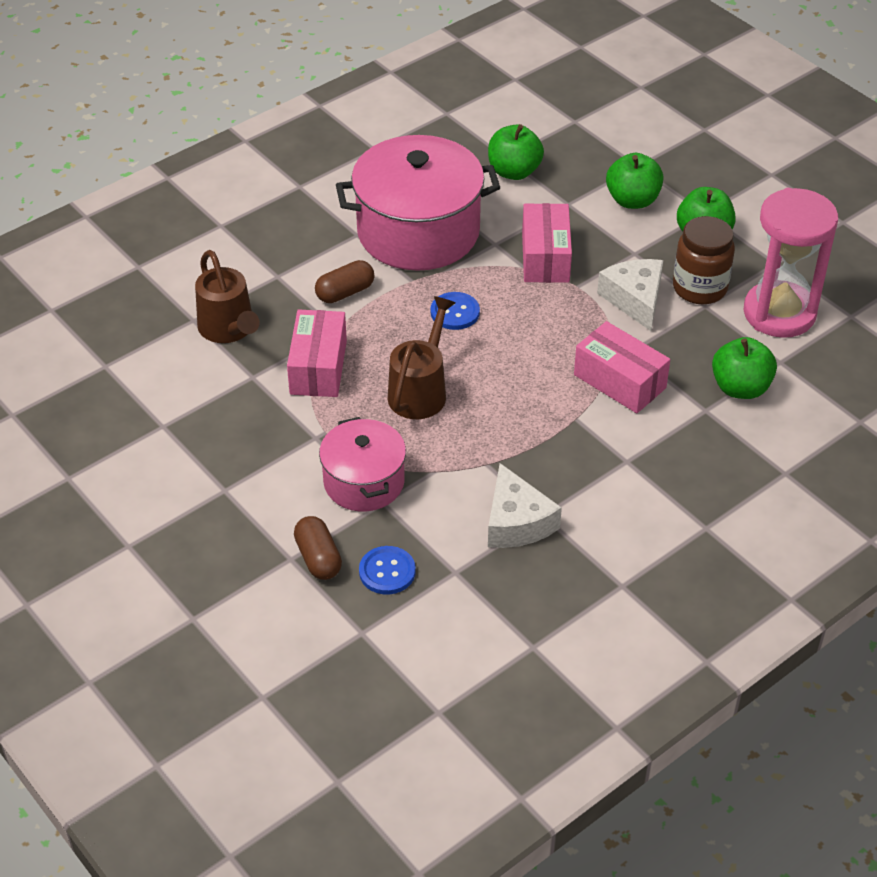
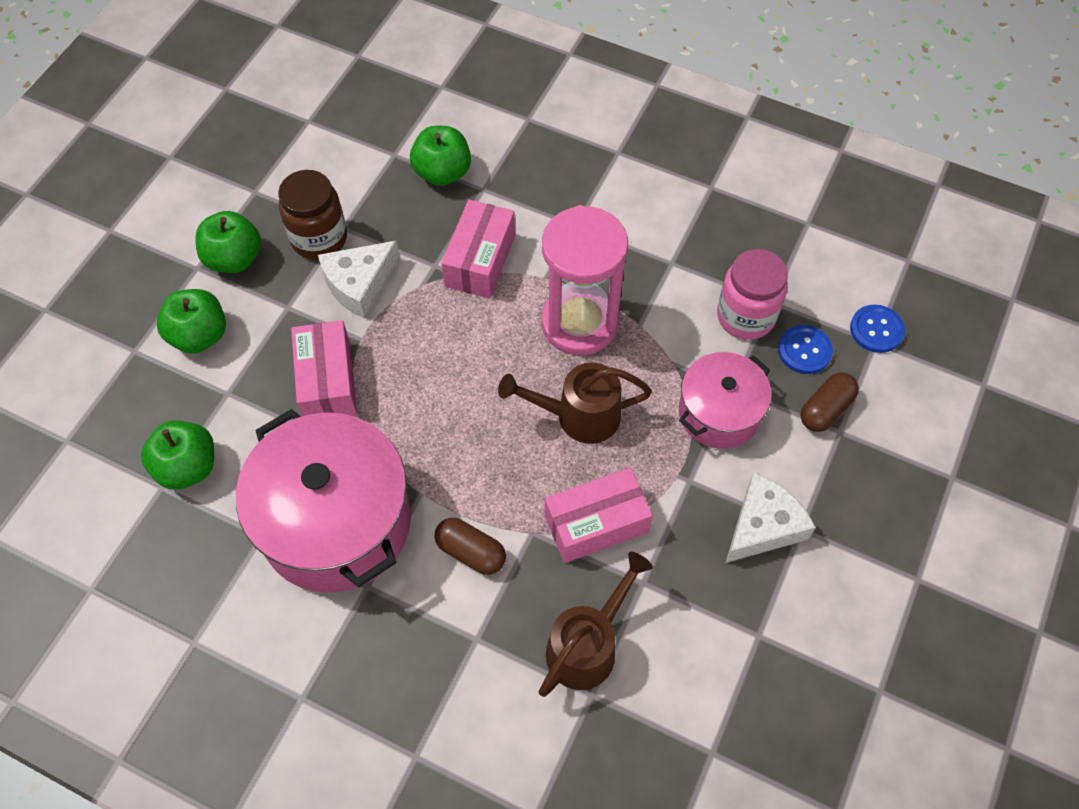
camera: 115 degrees left, 15 degrees up
blue button [430,292,480,330] -> blue button moved to [850,305,905,353]
white cheese [488,463,562,548] -> white cheese moved to [726,472,816,563]
pink box [522,203,572,283] -> pink box turned 75 degrees counterclockwise [291,320,357,416]
pink hourglass [744,188,838,338] -> pink hourglass moved to [542,205,628,355]
none -> pink jar [717,249,788,340]

